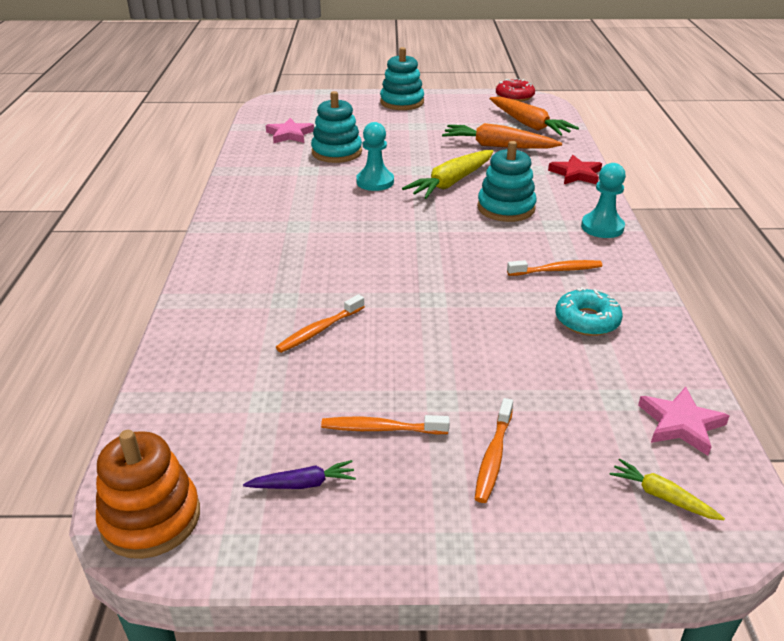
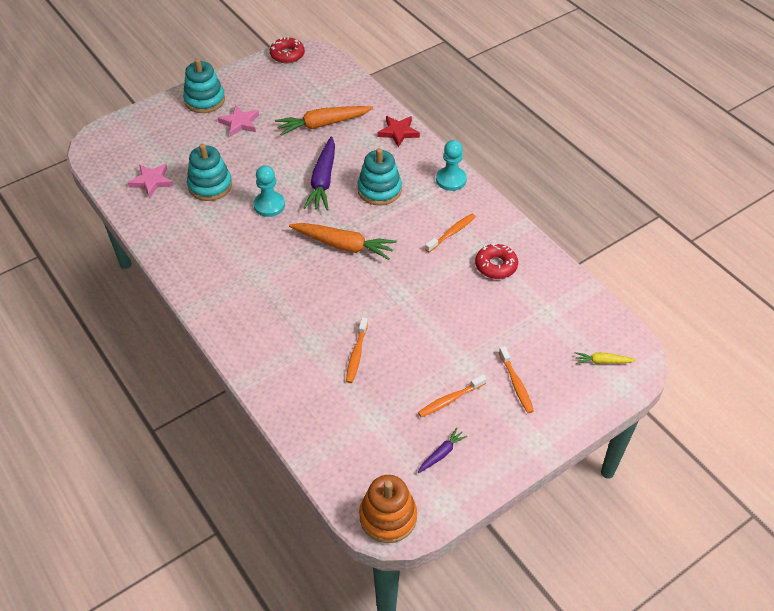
camera: 35 degrees left, 15 degrees up
yellow carrot [402,150,494,199] -> purple carrot [303,136,335,210]
orange carrot [490,97,579,136] -> orange carrot moved to [289,223,397,260]
turquoise donut [555,287,623,336] -> red donut [475,243,518,279]
pink star [638,387,729,456] -> pink star moved to [218,105,259,137]

